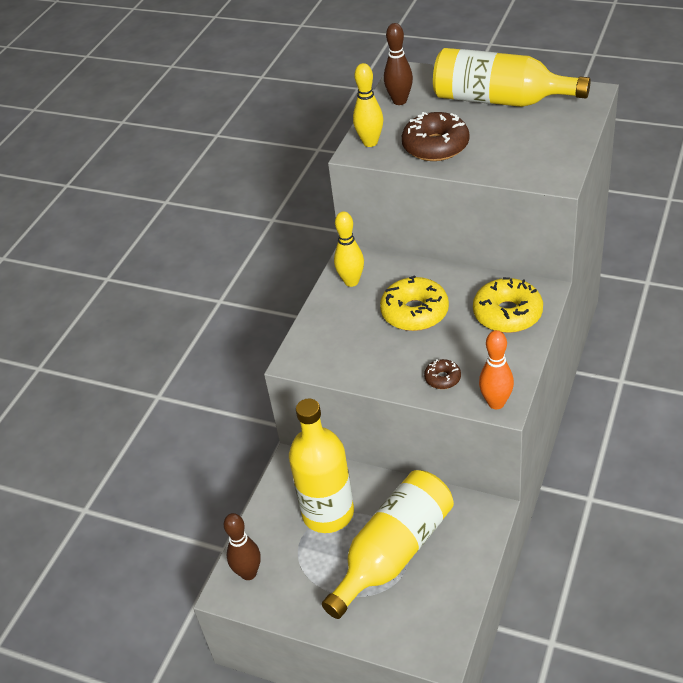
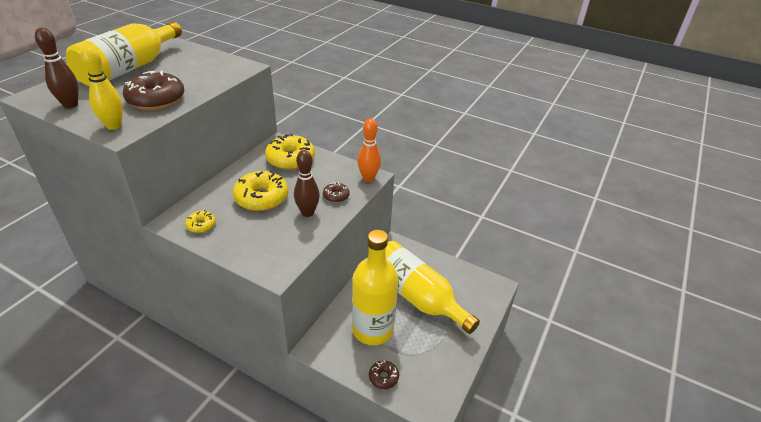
camera: 90 degrees left, 5 degrees down
brown bowling pin [224,513,261,580] -> brown bowling pin moved to [294,150,320,217]
yellow bowling pin [334,211,364,287] -> yellow donut [185,210,216,233]
none -> brown donut [369,360,399,389]

